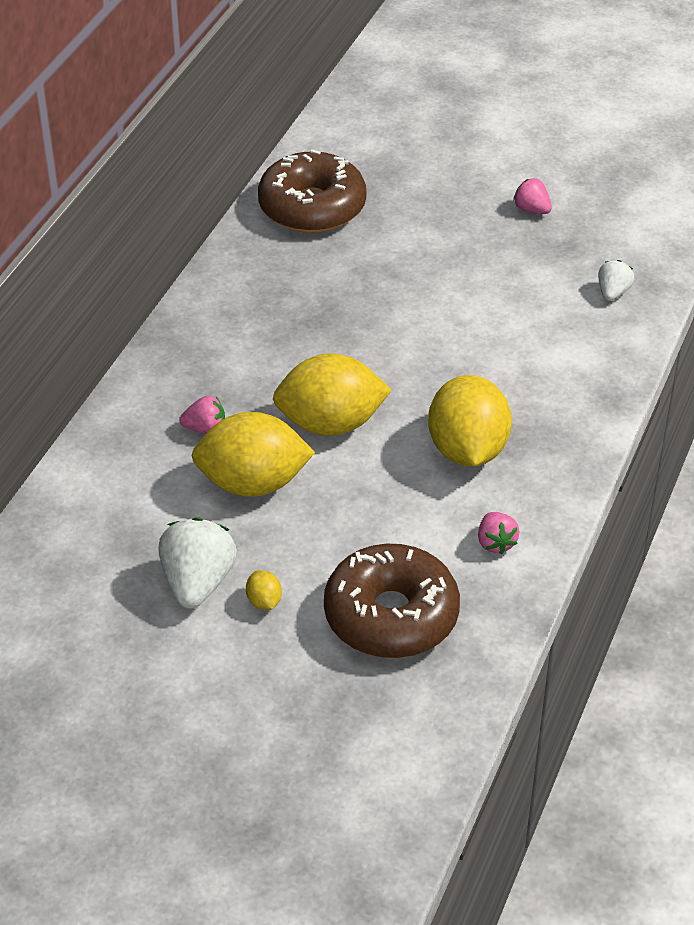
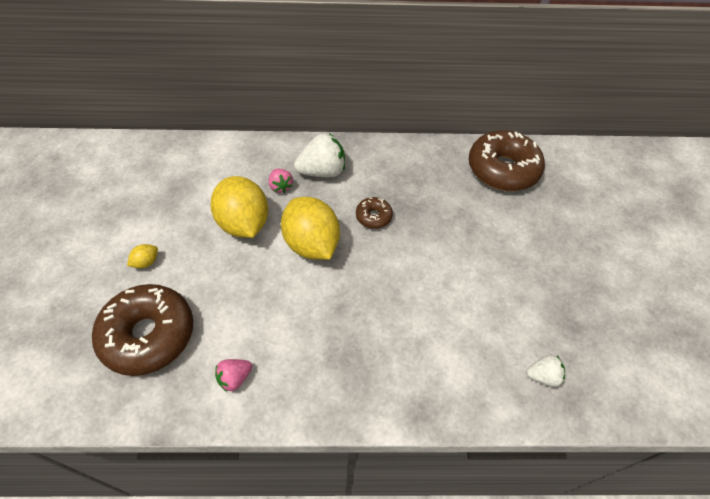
camera: 65 degrees right, 10 degrees up
white strawberry [158,517,237,609] -> white strawberry moved to [294,133,345,177]
yellow lemon [428,375,512,467] -> none
pink strawberry [513,178,552,214] -> none
none -> brown donut [356,197,393,229]

